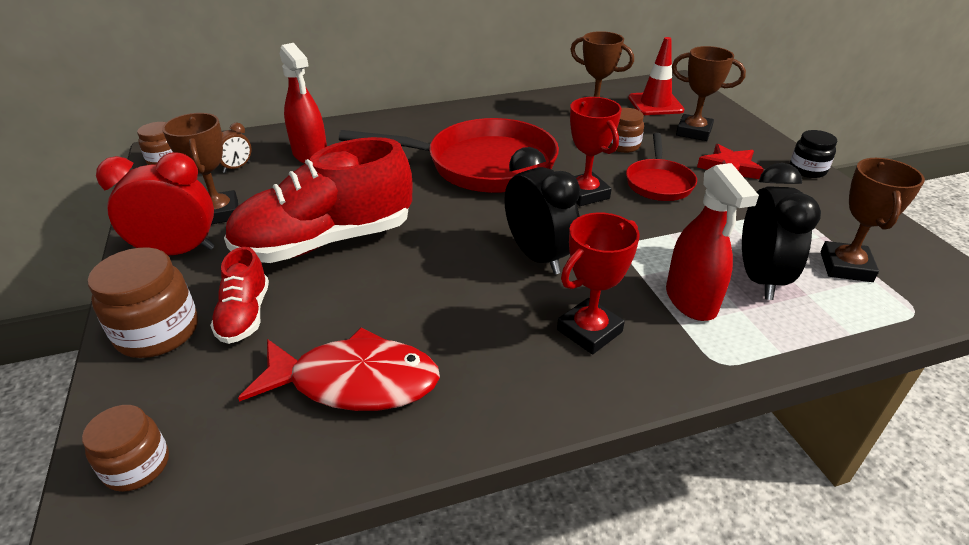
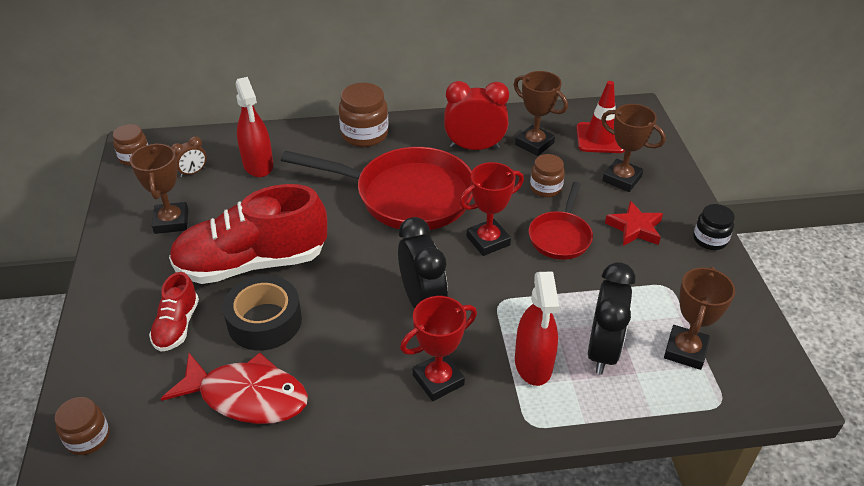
camera: 10 degrees right, 5 degrees up
brown jar [88,247,198,358] -> brown jar moved to [339,83,389,147]
red clock [96,152,215,255] -> red clock moved to [444,81,509,150]
red trophy [570,97,622,206] -> red trophy turned 75 degrees clockwise [459,162,524,256]
none -> black tape [223,275,302,351]

